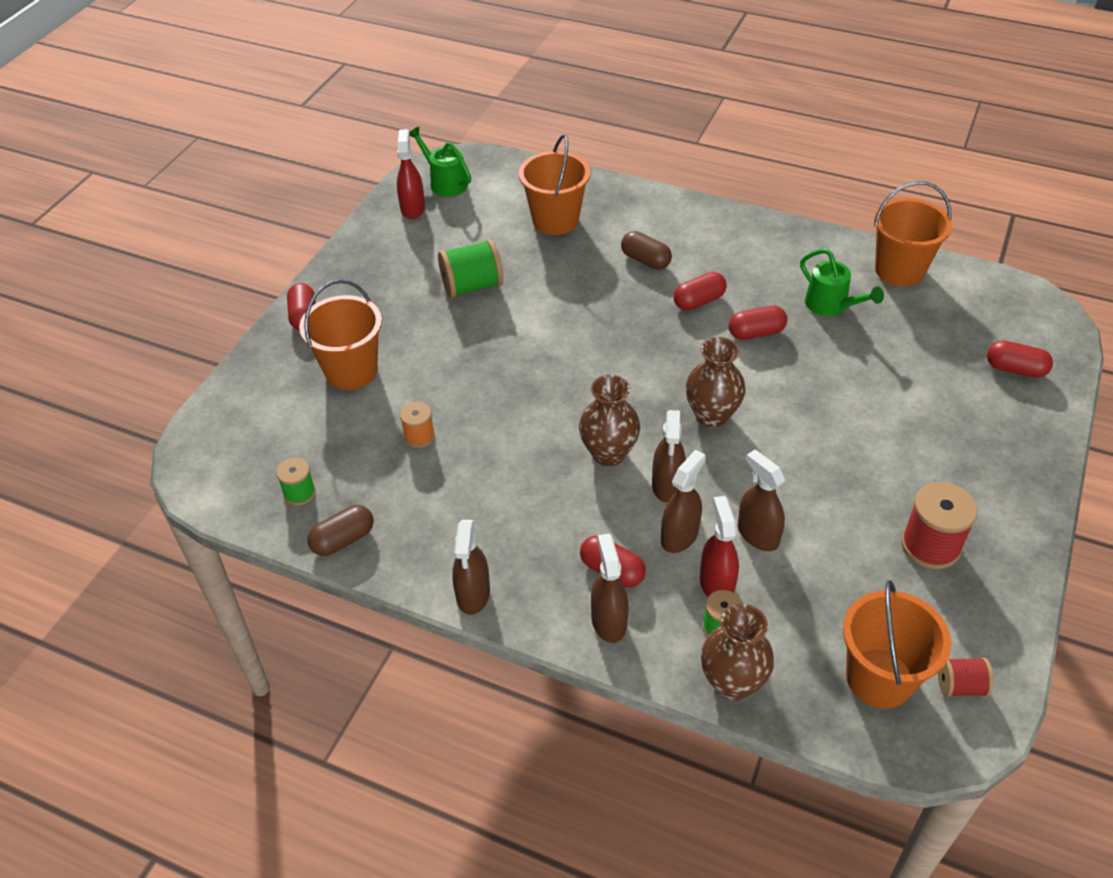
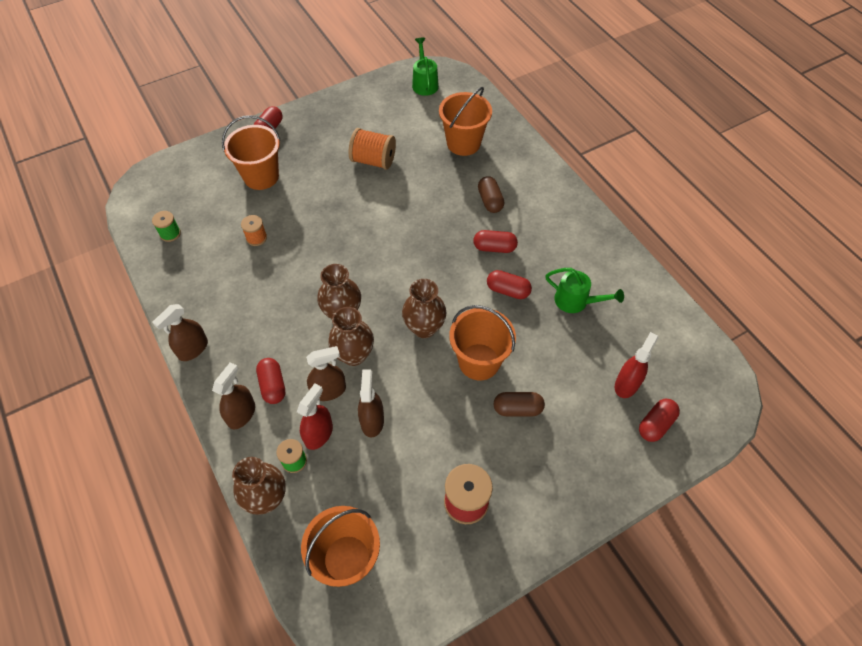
camera: 35 degrees right, 10 degrees up
brown capsule [307,505,374,556] -> brown capsule moved to [494,392,545,416]
red spray bottle [397,129,425,219] -> red spray bottle moved to [615,332,658,398]
green spool [438,239,503,298] -> orange spool [349,128,396,170]
brown spray bottle [652,410,686,503] -> brown vase [328,307,374,366]
green watering can [800,249,884,316] -> green watering can turned 60 degrees counterclockwise [545,268,624,313]
orange bucket [874,181,952,286] -> orange bucket moved to [449,305,516,380]
red spool [938,658,994,697] -> none
red capsule [987,340,1053,378] -> red capsule turned 75 degrees clockwise [639,399,680,442]

